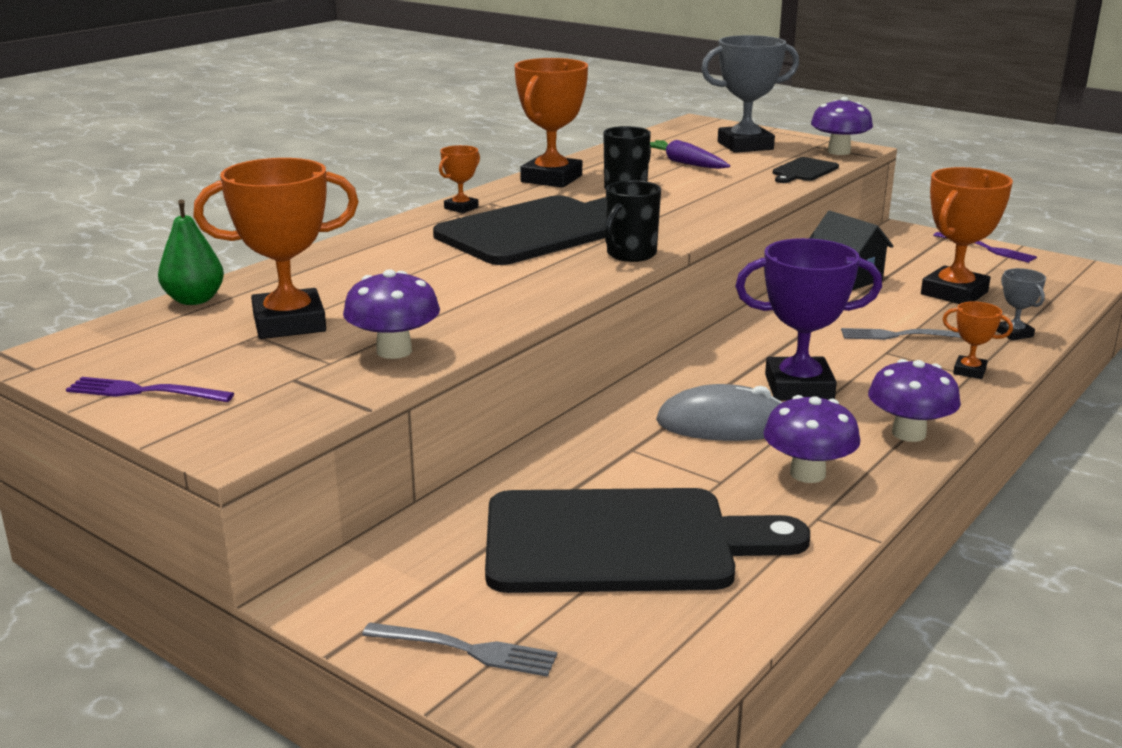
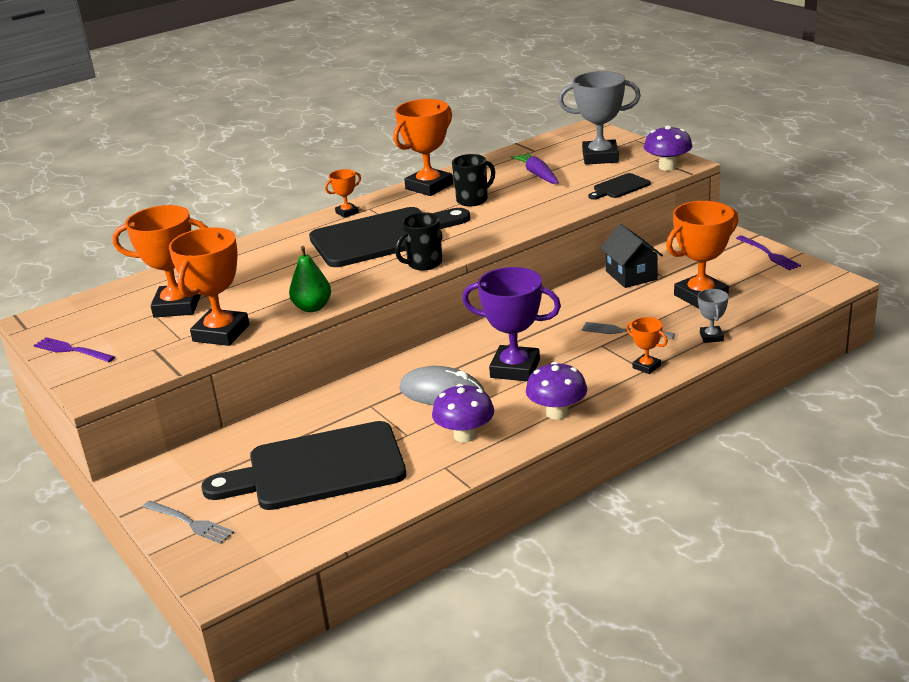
camera: 20 degrees right, 5 degrees up
green pear [158,200,224,305] -> green pear moved to [289,246,331,312]
purple mushroom [343,269,440,359] -> orange trophy [169,227,250,346]
black cutting board [485,488,810,593] -> black cutting board turned 150 degrees clockwise [201,421,406,510]

